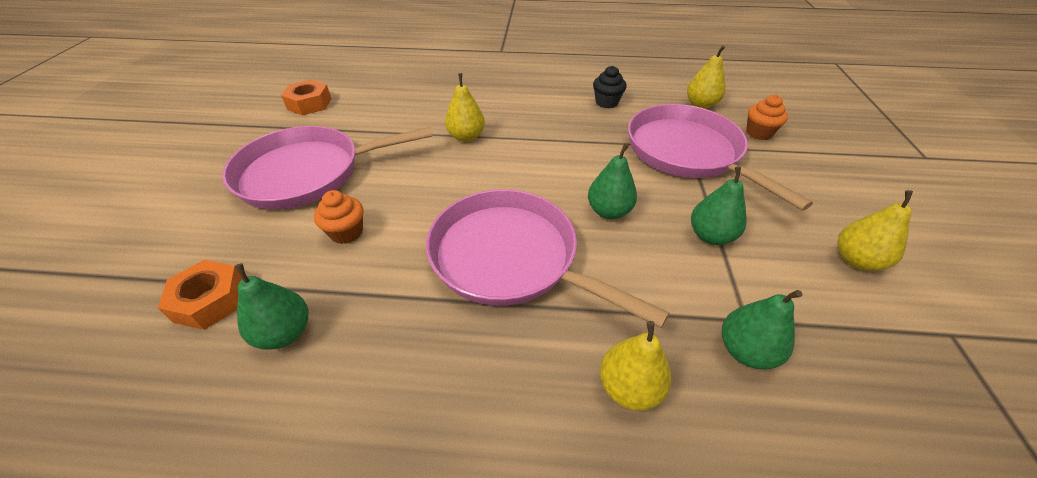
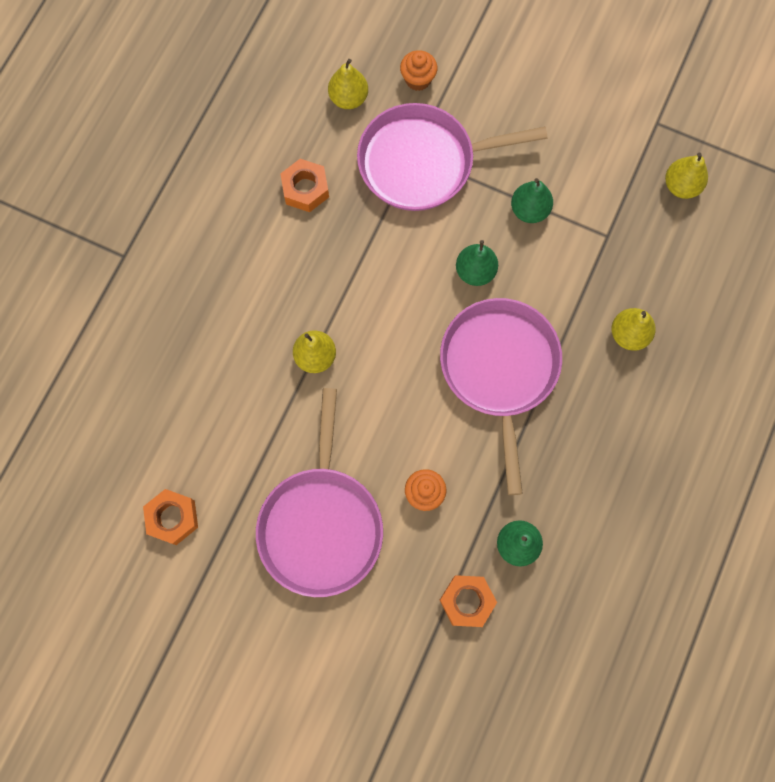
camera: 70 degrees left, 30 degrees up
pink pan [426,189,669,328] -> pink pan turned 120 degrees clockwise [440,298,562,495]
black cupcake [593,66,627,108] -> orange nut [280,159,329,212]
green pear [722,290,802,370] -> none
yellow pear [838,190,913,271] -> yellow pear moved to [665,153,708,199]

